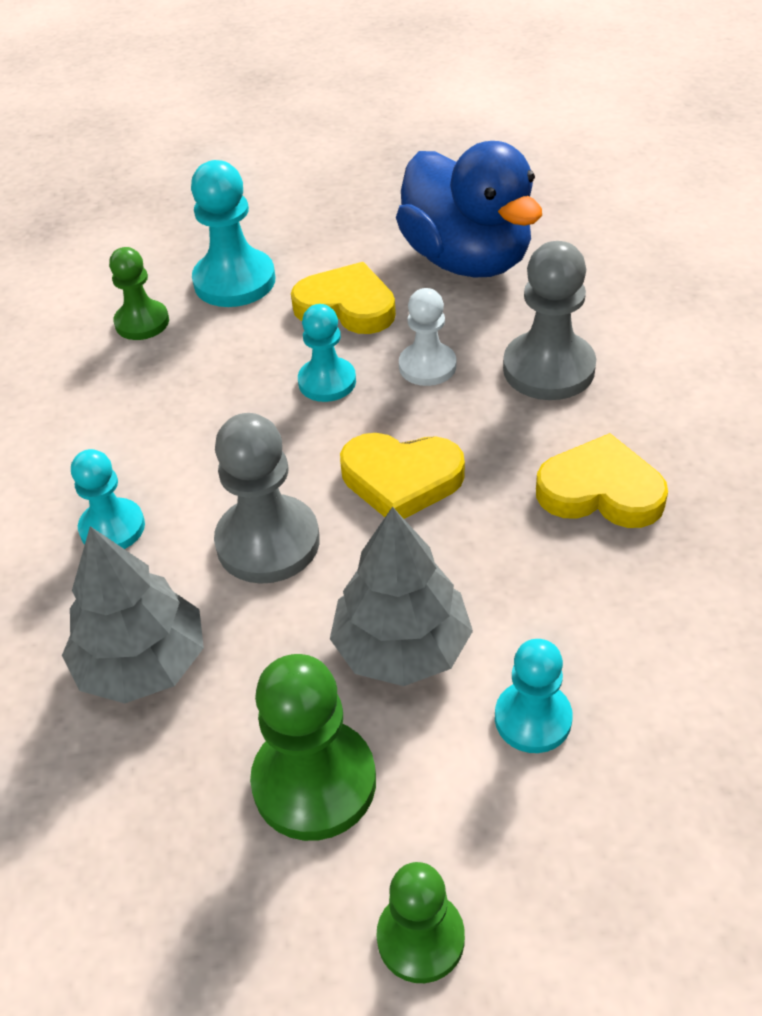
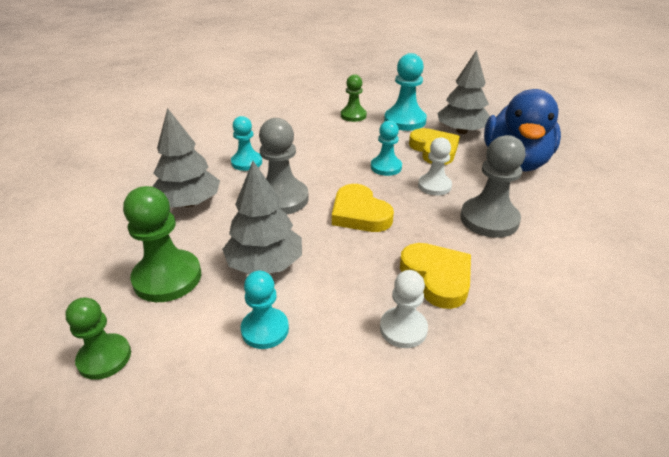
camera: 45 degrees right, 10 degrees down
none -> white pawn [380,270,428,348]
none -> grey tree [437,50,490,134]

